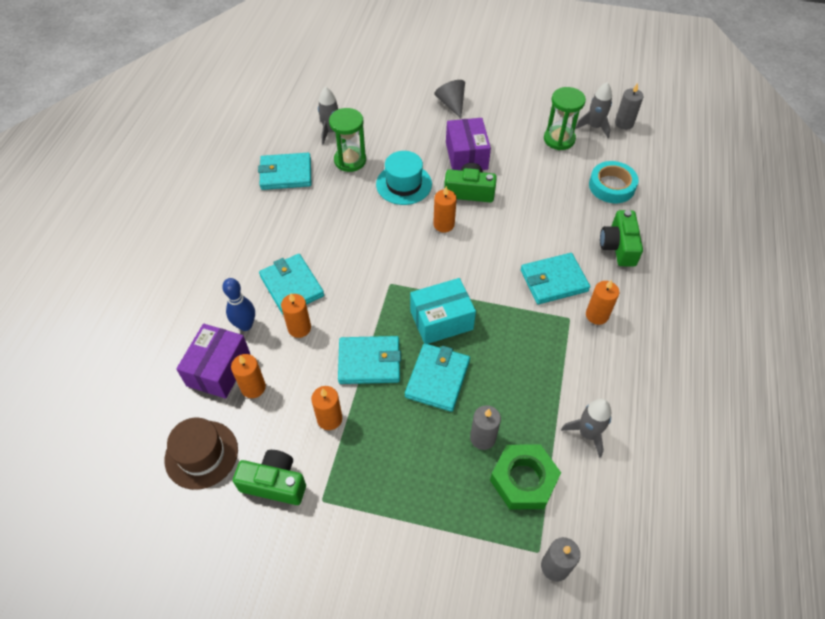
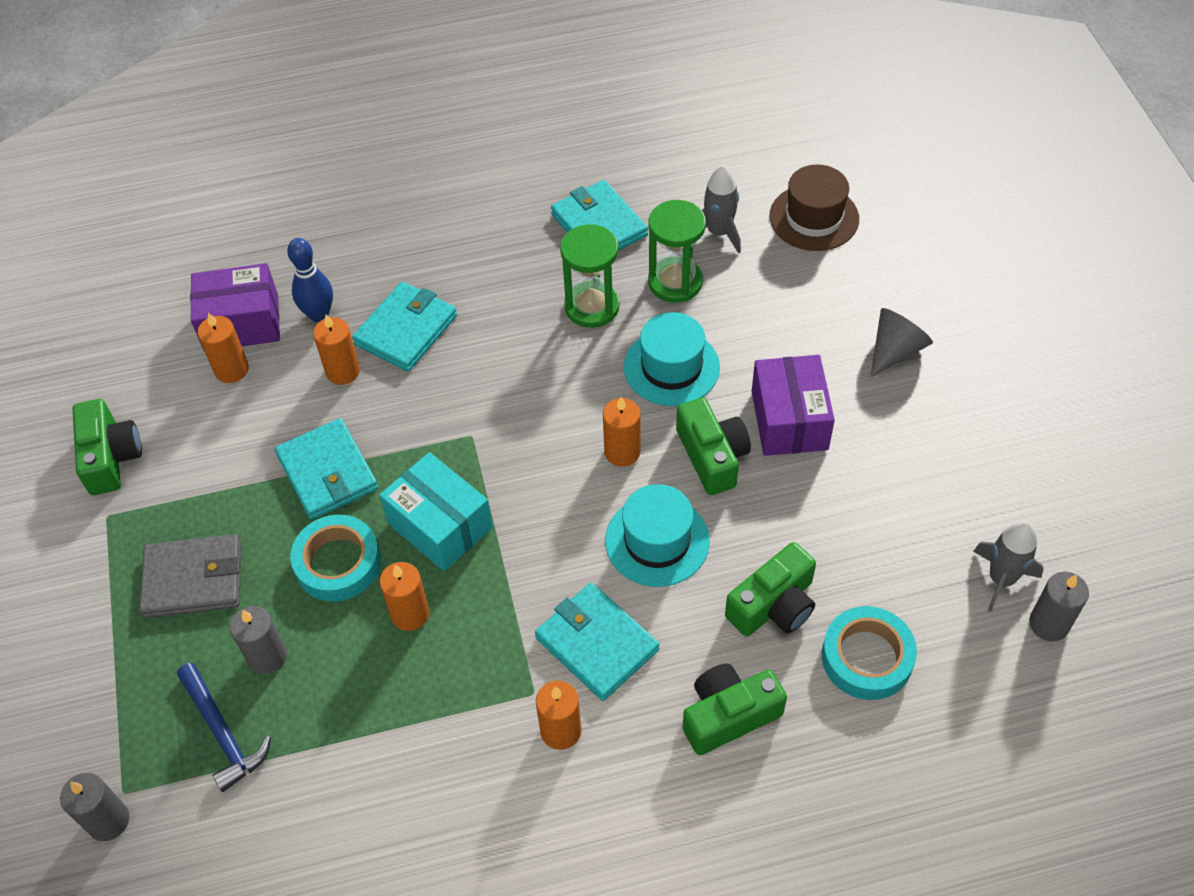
camera: 65 degrees right, 0 degrees up
brown hat [164,418,238,490] -> brown hat moved to [769,164,859,251]
orange candle [311,386,342,430] -> orange candle moved to [380,562,430,631]
turquoise wallet [405,343,470,412] -> turquoise tape [290,515,381,602]
purple box [446,118,491,170] -> purple box turned 60 degrees counterclockwise [751,355,835,456]
green nut [490,444,561,509] -> blue hammer [177,663,271,792]
green hourglass [544,87,586,150] -> green hourglass moved to [560,224,620,328]
grey rocket [561,399,612,458] -> none
none -> grey wallet [139,534,241,618]
none -> turquoise hat [605,484,710,587]
none -> green camera [725,542,816,636]

